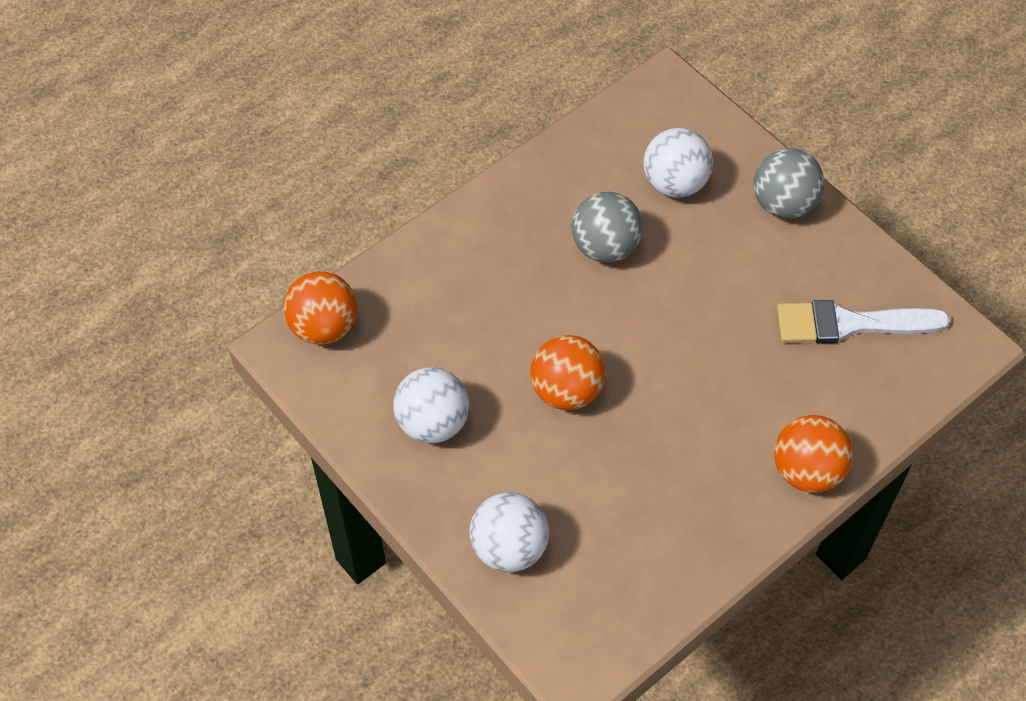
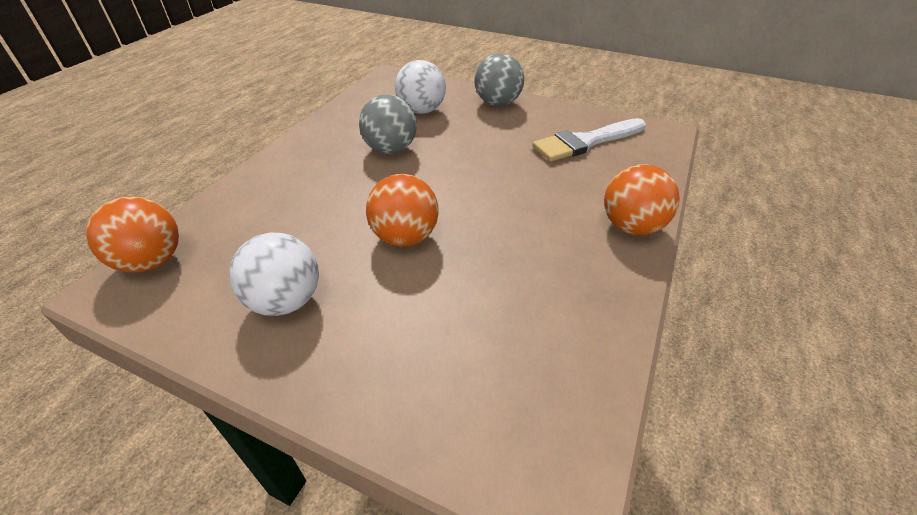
camera: 25 degrees left, 15 degrees down
white ball [469,492,549,572] -> none

